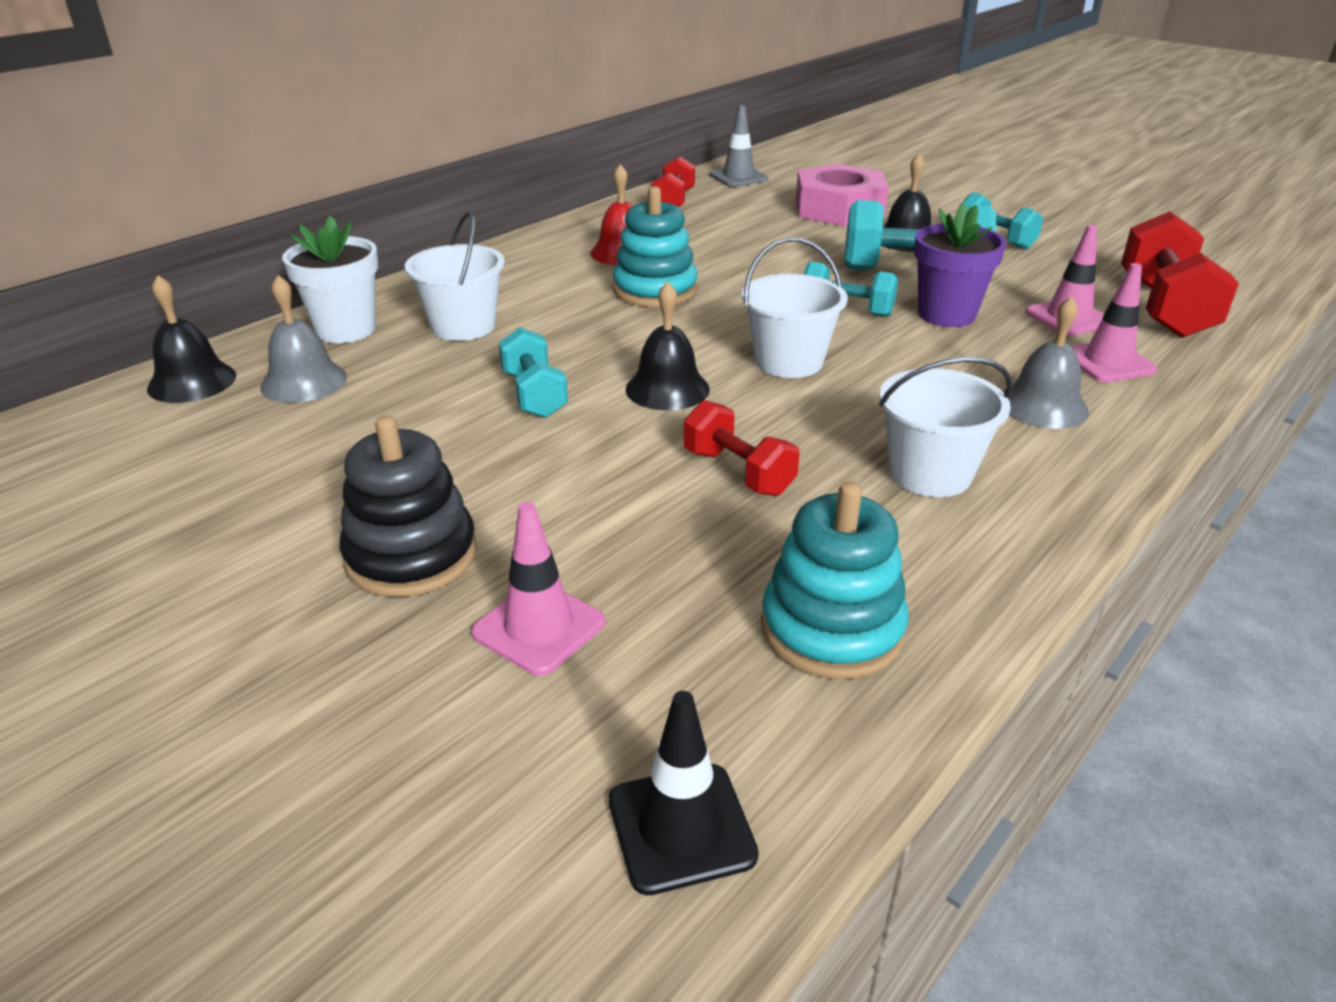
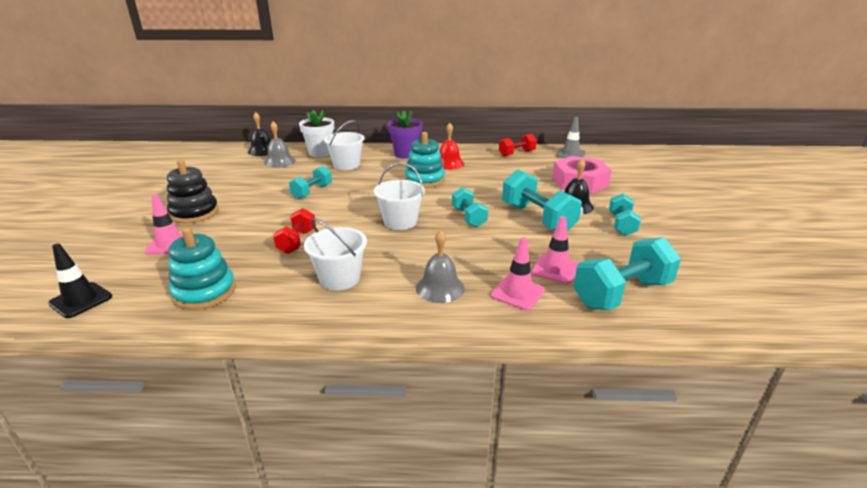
camera: 50 degrees right, 5 degrees down
black bell [626,281,710,410] -> none
purple flower pot [914,203,1006,327] -> purple flower pot moved to [388,110,422,159]
red dumbbell [1121,211,1239,338] -> turquoise dumbbell [573,237,681,310]

